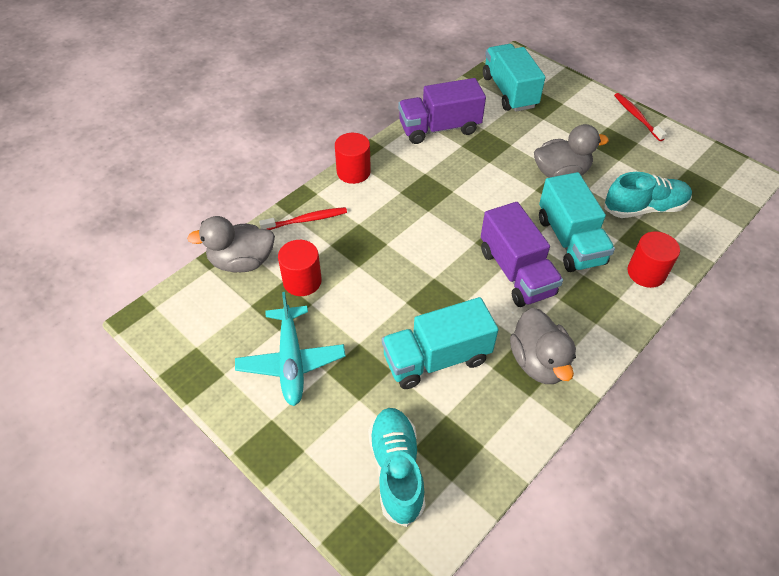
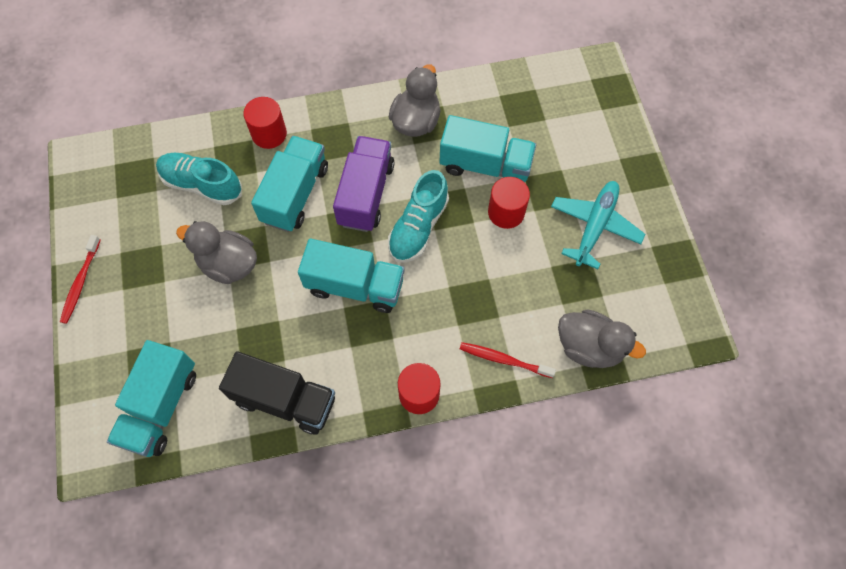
camera: 145 degrees left, 15 degrees up
red cylinder [278,240,322,296] -> red cylinder moved to [488,177,530,229]
turquoise shoe [368,408,426,527] -> turquoise shoe moved to [388,170,449,263]
purple truck [398,78,486,144] -> black truck [219,351,335,435]
none -> turquoise truck [298,239,404,313]

